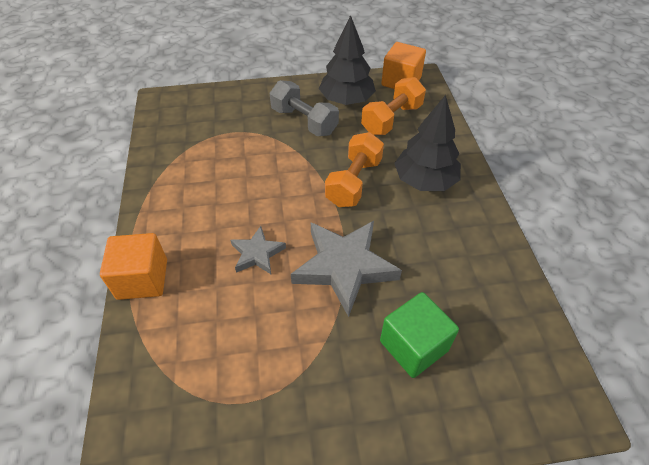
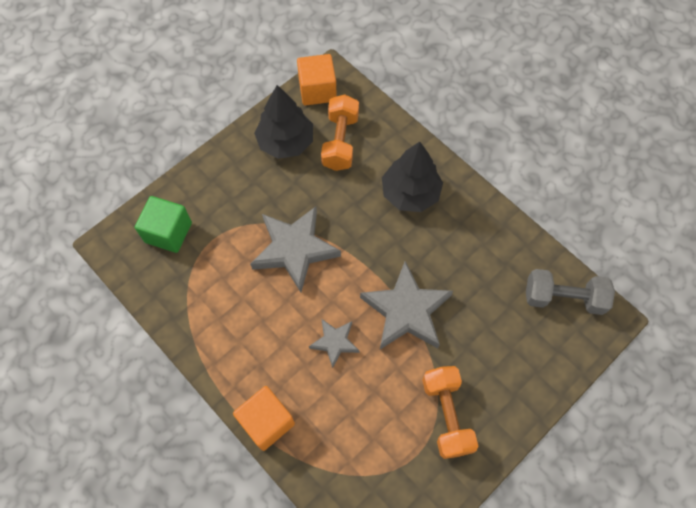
camera: 35 degrees left, 15 degrees up
grey dumbbell [270,80,339,136] -> grey dumbbell moved to [526,269,615,315]
orange dumbbell [325,132,384,207] -> orange dumbbell moved to [422,366,478,459]
green cube [380,292,459,378] -> green cube moved to [135,196,192,253]
none -> grey star [250,207,341,292]

